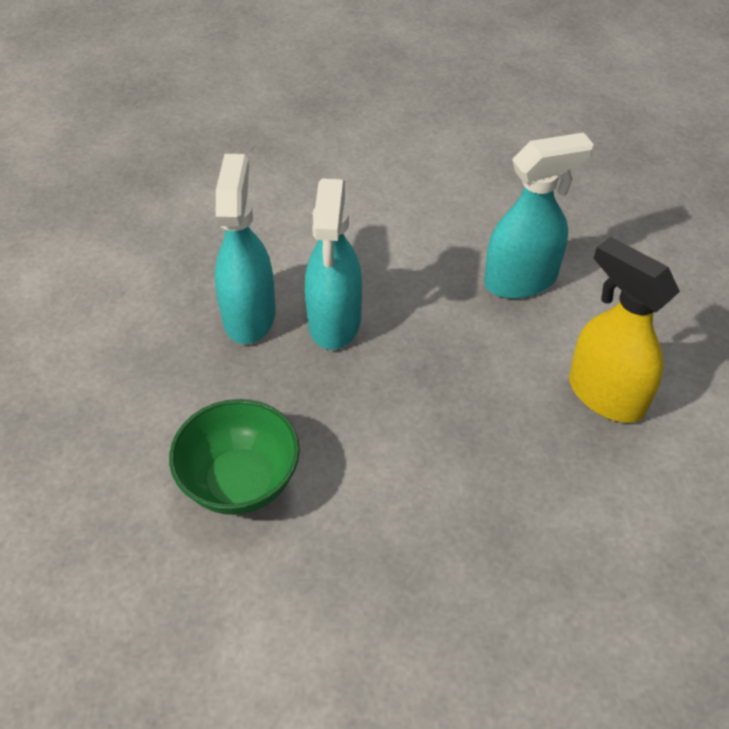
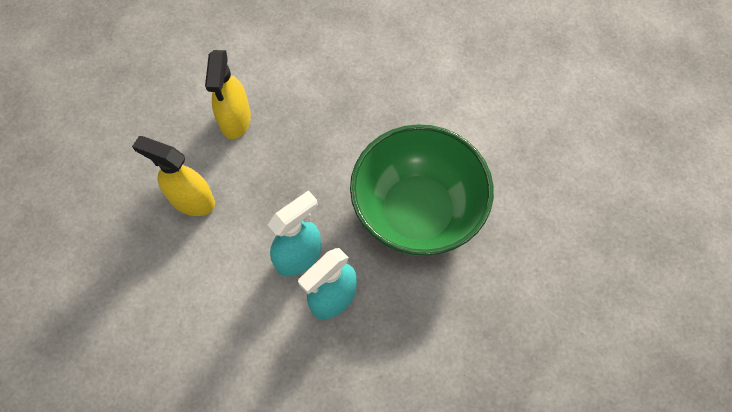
camera: 135 degrees left, 15 degrees up
green bowl [169,399,300,515] -> green bowl [350,124,494,256], size x1.95
turquoise spray bottle [484,132,594,299] -> yellow spray bottle [132,136,215,216]

